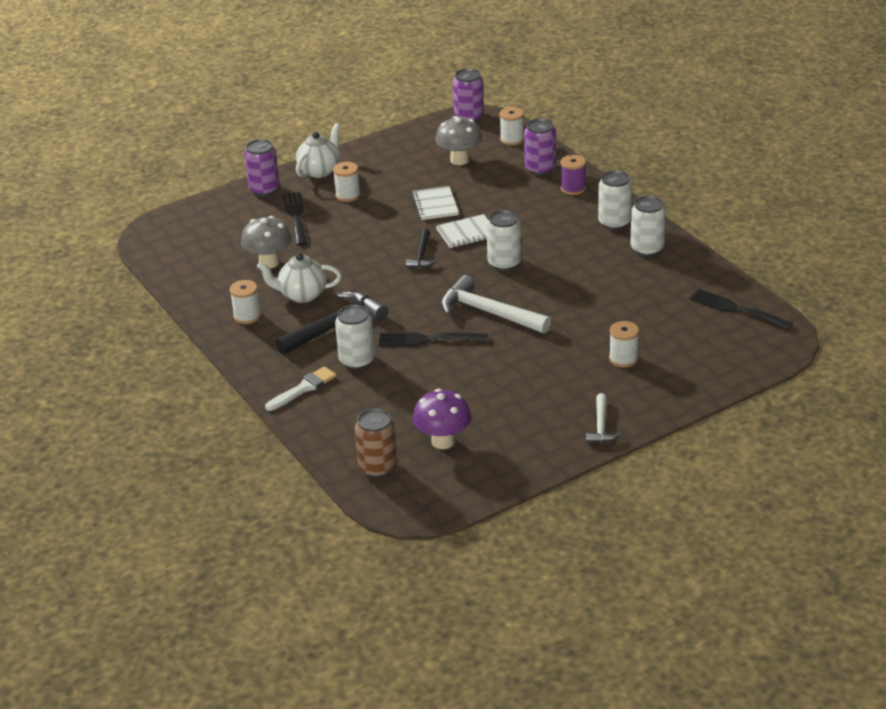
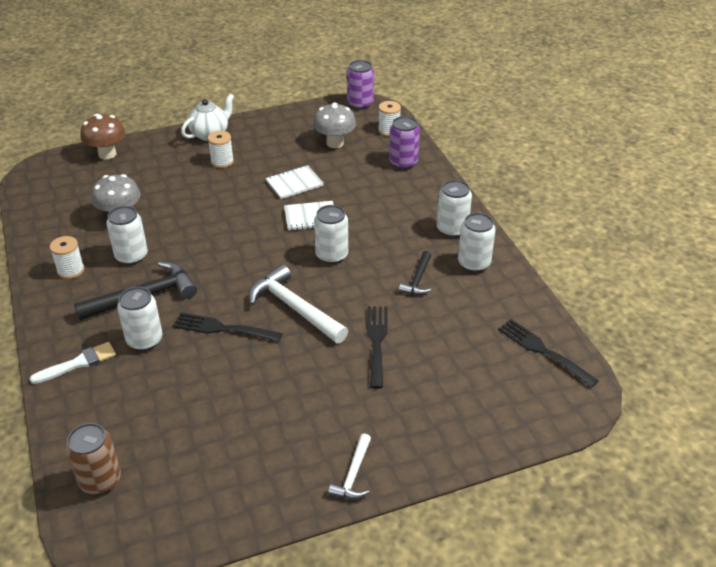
camera: 10 degrees right, 5 degrees up
purple can [244,139,280,196] -> none
white teapot [257,253,342,303] -> white can [106,206,148,265]
black fork [282,192,308,246] -> black fork moved to [367,306,388,389]
black hammer [406,229,437,268] -> black hammer moved to [399,251,431,295]
white notebook [412,186,459,220] -> white notebook turned 60 degrees clockwise [266,165,324,199]
purple mushroom [413,389,471,449] -> none
purple spool [561,155,586,195] -> none
white spool [609,321,639,368] -> none
none -> brown mushroom [80,114,125,160]

